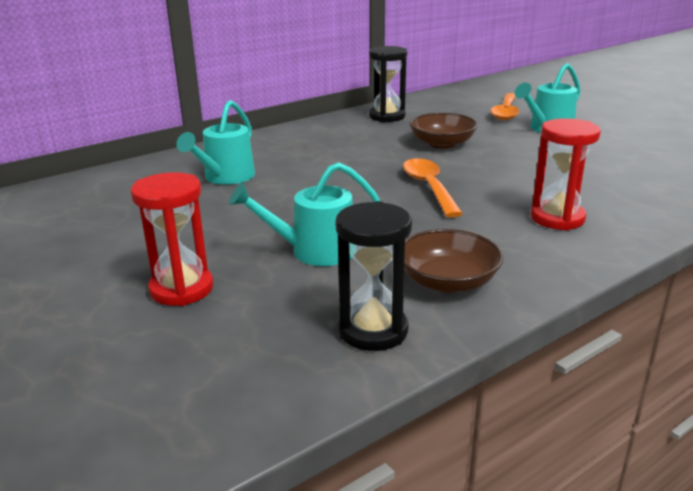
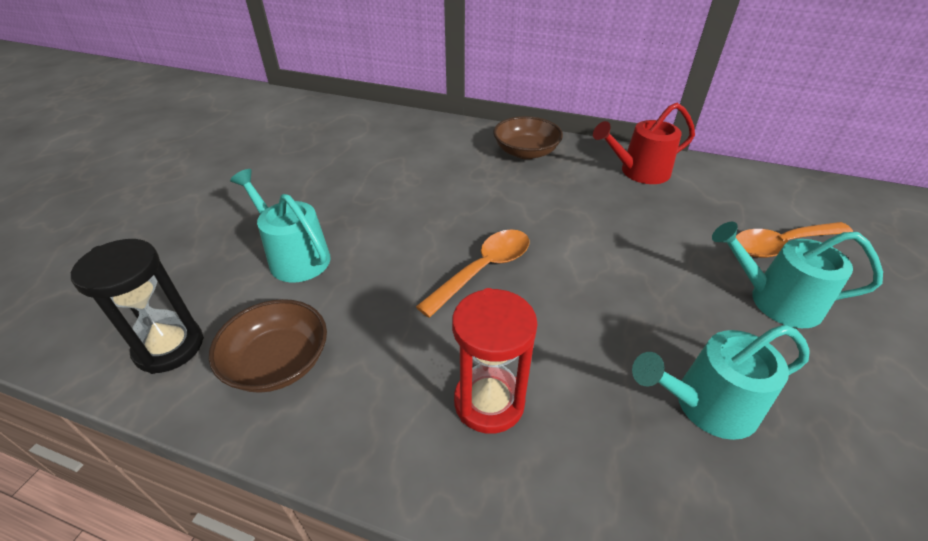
camera: 55 degrees right, 15 degrees up
red hourglass [130,172,213,306] -> none
turquoise watering can [176,100,255,185] -> turquoise watering can moved to [632,325,810,440]
black hourglass [369,46,407,122] -> red watering can [593,103,695,184]
brown bowl [409,113,478,149] -> brown bowl moved to [493,116,563,159]

